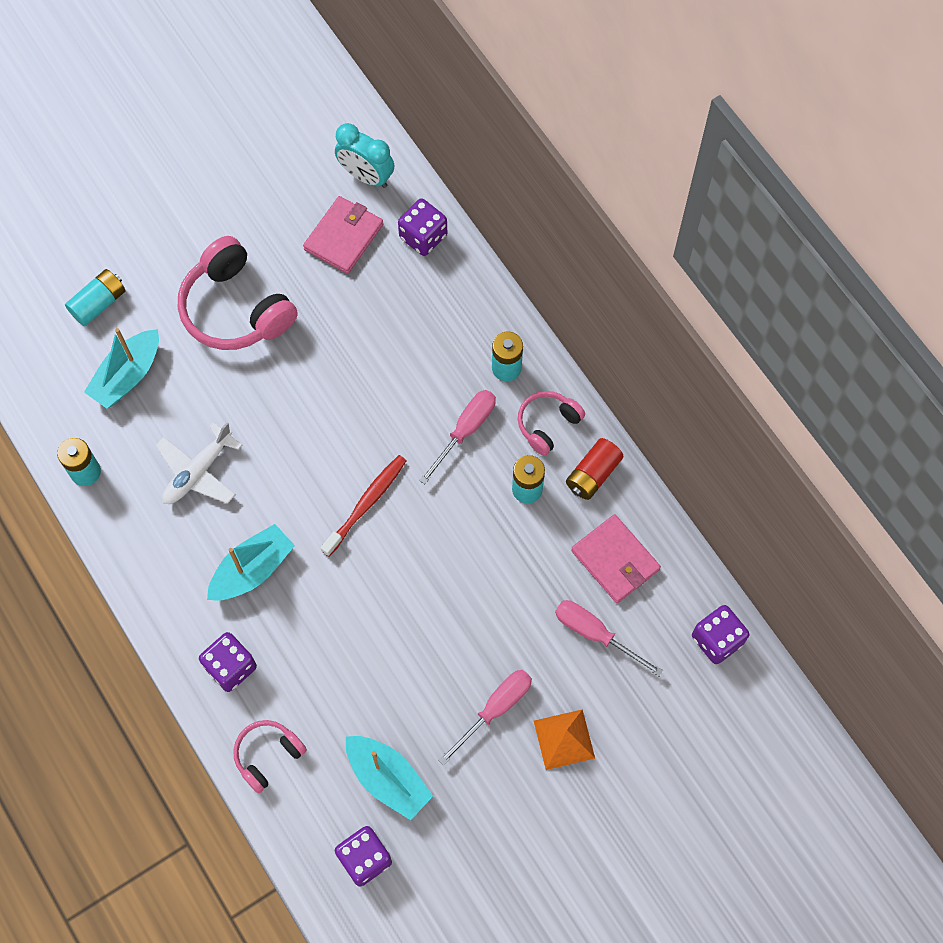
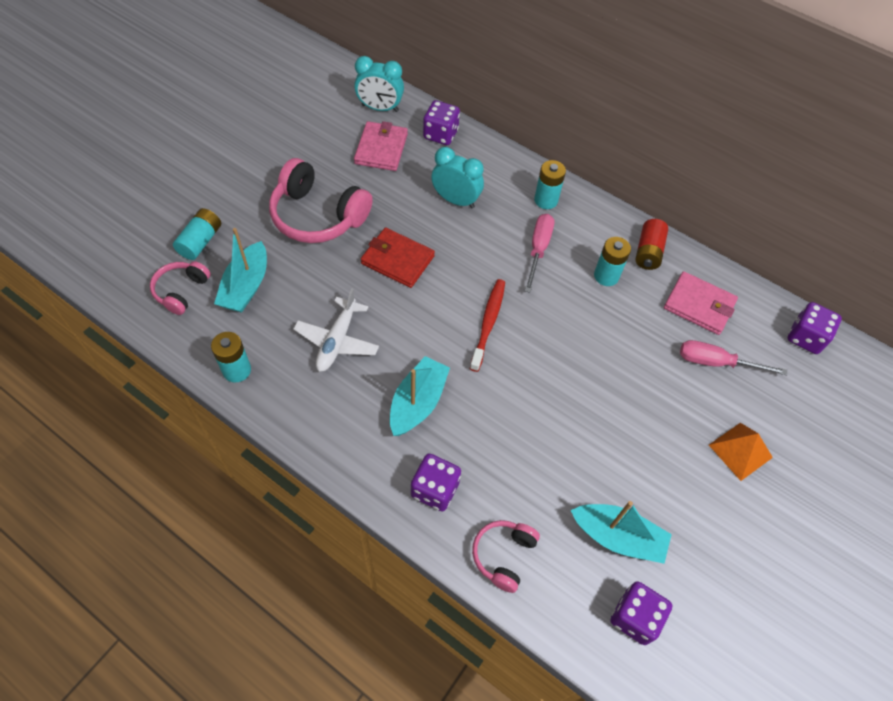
camera: 25 degrees left, 10 degrees down
pink screwdriver [438,670,532,765] -> none
pink headphones [518,391,585,456] -> pink headphones moved to [150,261,211,315]
none -> red wallet [361,228,435,288]
none -> turquoise clock [431,147,484,208]

